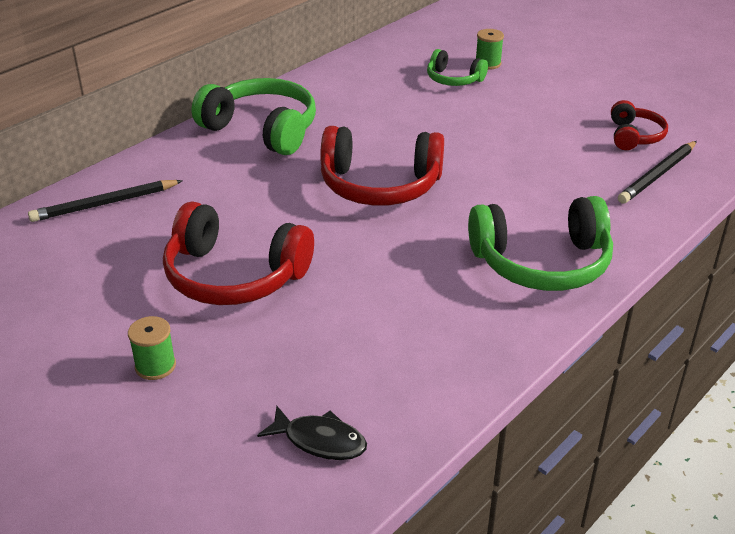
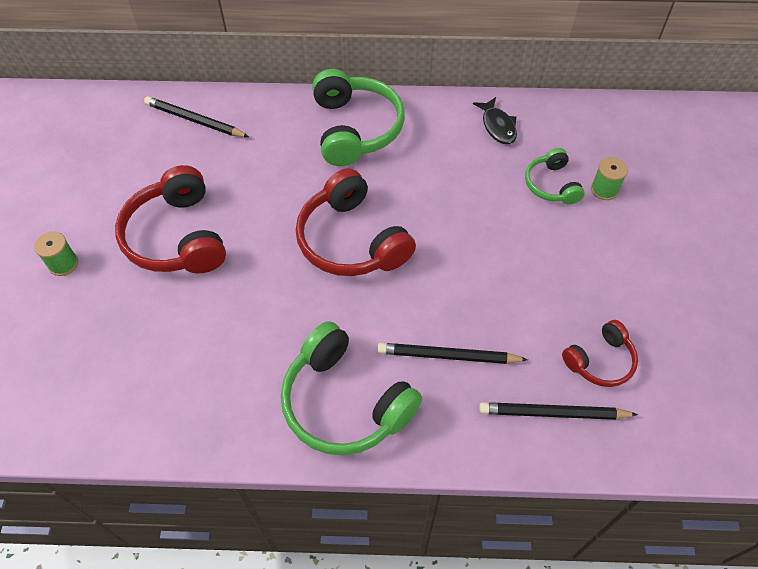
camera: 50 degrees right, 20 degrees up
black fish [257,406,367,460] -> black fish moved to [473,97,517,144]
none -> black pencil [377,343,528,364]

